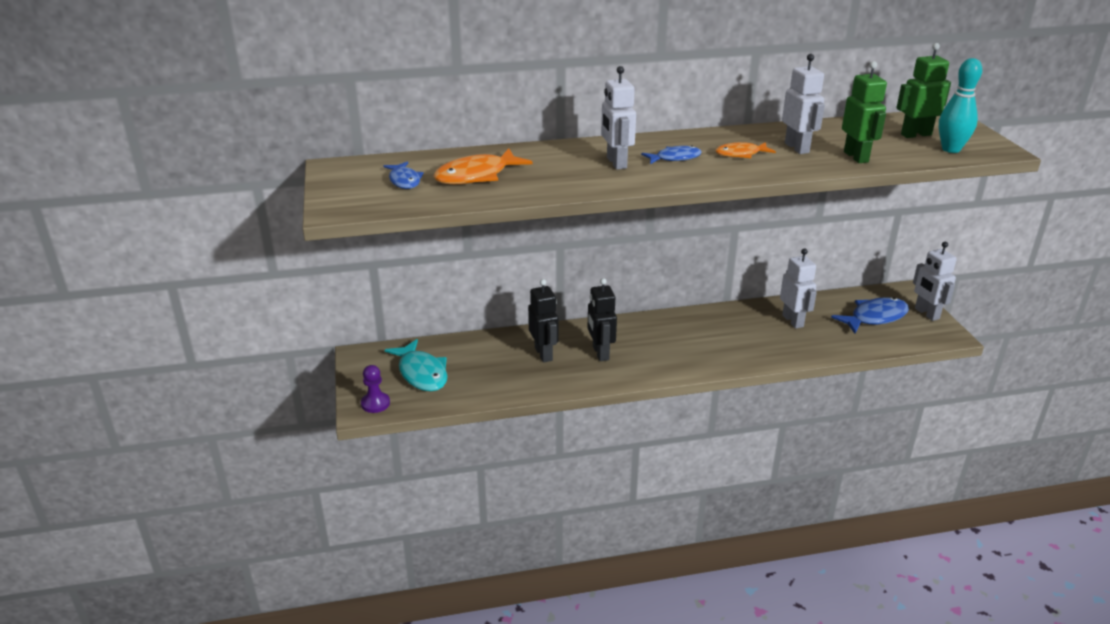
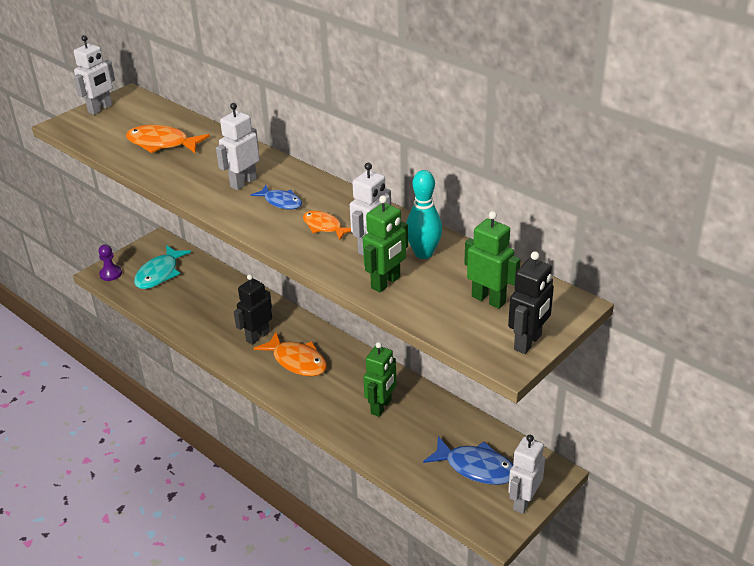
camera: 55 degrees right, 5 degrees up
blue fish [383,162,424,189] -> none
black robot [528,279,559,362] -> black robot moved to [508,251,554,354]
white robot [780,248,817,329] -> white robot moved to [73,35,115,115]
turquoise bowling pin [939,58,982,153] -> turquoise bowling pin moved to [406,170,442,259]
none -> orange fish [253,332,327,376]
none -> green robot [363,342,397,417]

